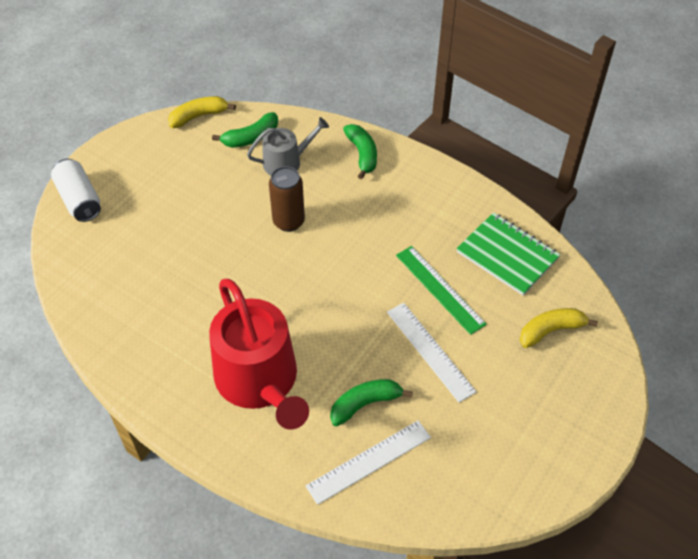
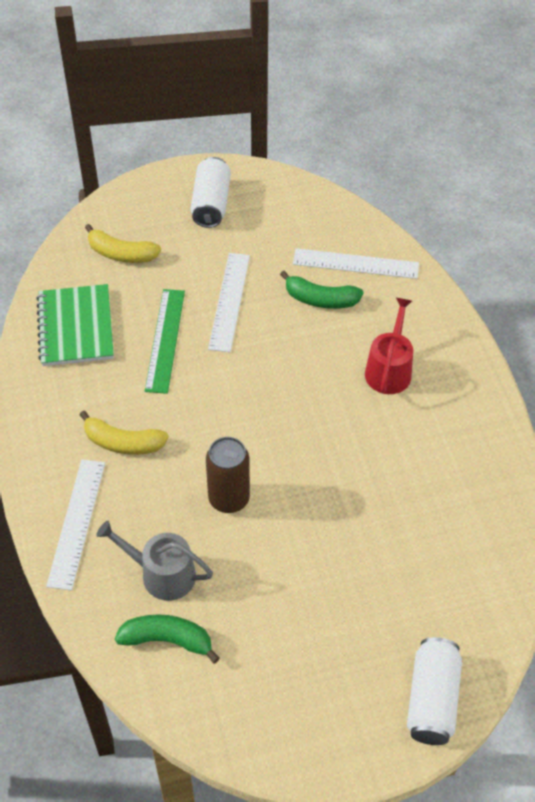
camera: 140 degrees left, 0 degrees up
yellow banana [168,96,236,128] -> yellow banana moved to [79,411,169,455]
red watering can [209,279,309,430] -> red watering can [365,298,413,394], size x0.53
green banana [343,124,377,179] -> white ruler [46,459,105,590]
none -> white can [191,157,231,228]

